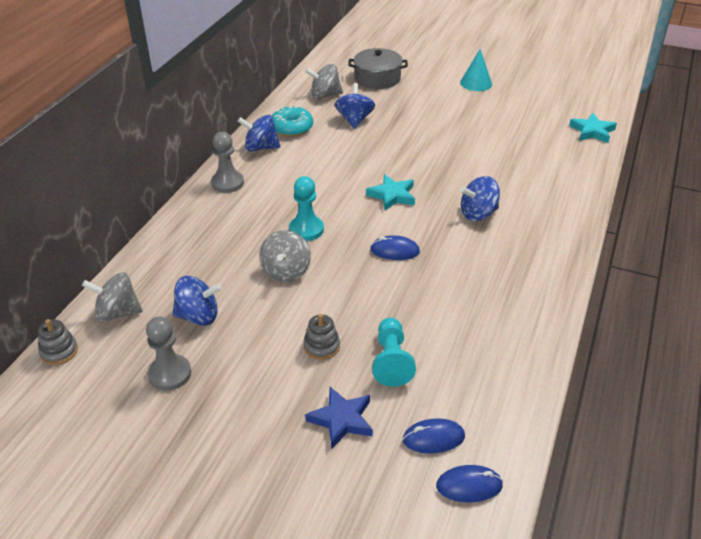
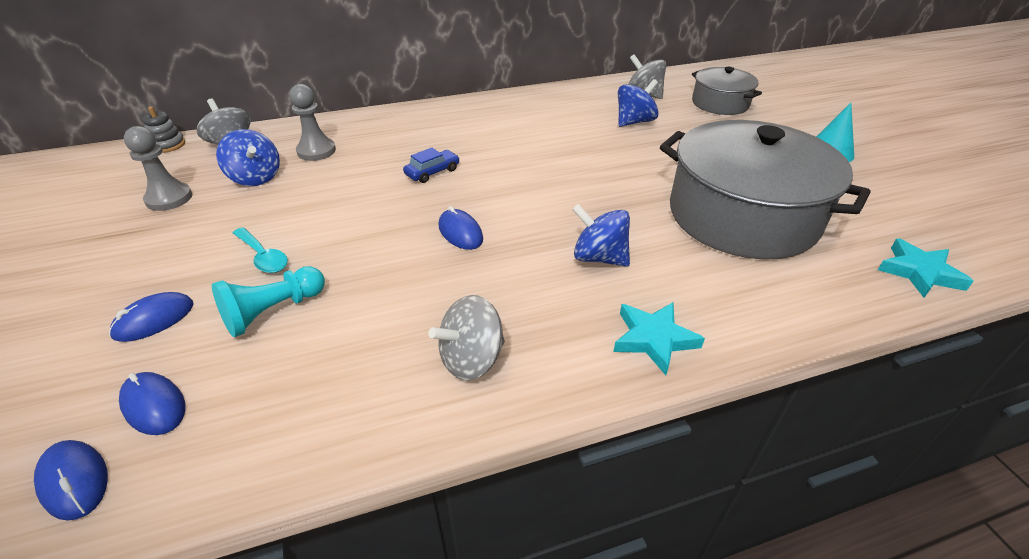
camera: 50 degrees right, 0 degrees up
grey pawn [211,132,244,193] -> grey pawn moved to [289,84,336,161]
blue spinning top [238,115,280,152] -> none
grey spinning top [259,230,311,282] -> grey spinning top moved to [429,295,505,381]
turquoise donut [272,106,313,137] -> none
turquoise pawn [289,176,324,241] -> blue car [403,148,460,183]
grey stacking toy [303,314,340,360] -> turquoise spoon [233,227,288,273]
blue star [305,387,373,449] -> blue mouse [109,292,193,342]
turquoise star [366,174,415,211] -> turquoise star moved to [613,302,705,375]
none -> grey pot [660,120,871,260]

